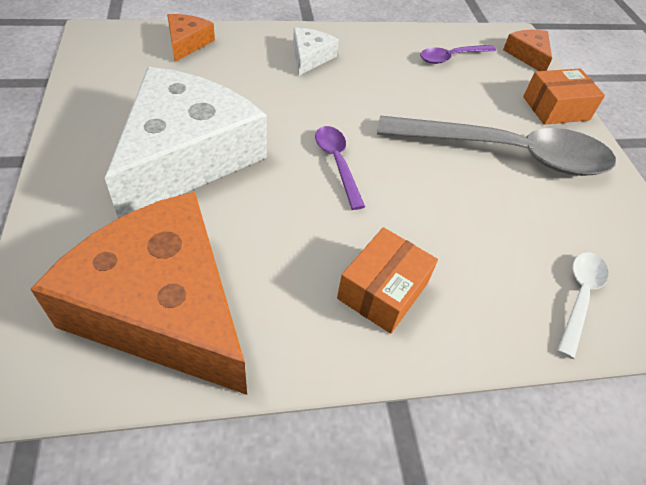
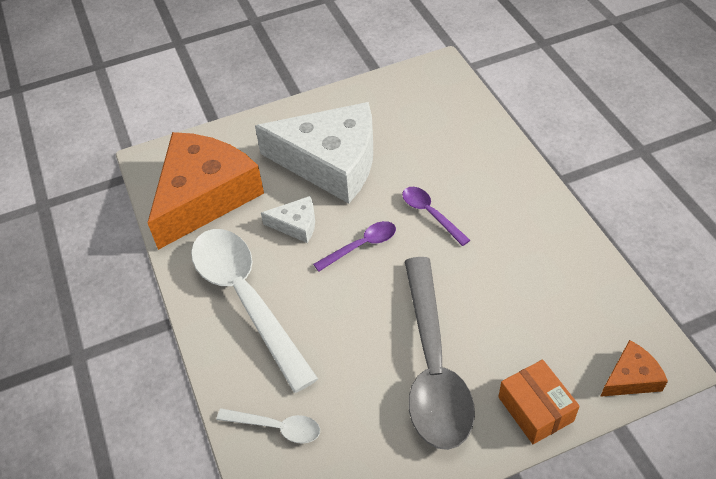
camera: 85 degrees right, 0 degrees up
orange cheese [167,14,215,62] -> none
white cheese [293,28,339,75] -> white cheese moved to [261,196,315,243]
orange box [337,227,438,334] -> white spoon [191,229,318,393]
purple spoon [420,45,496,64] -> purple spoon moved to [402,187,470,246]

